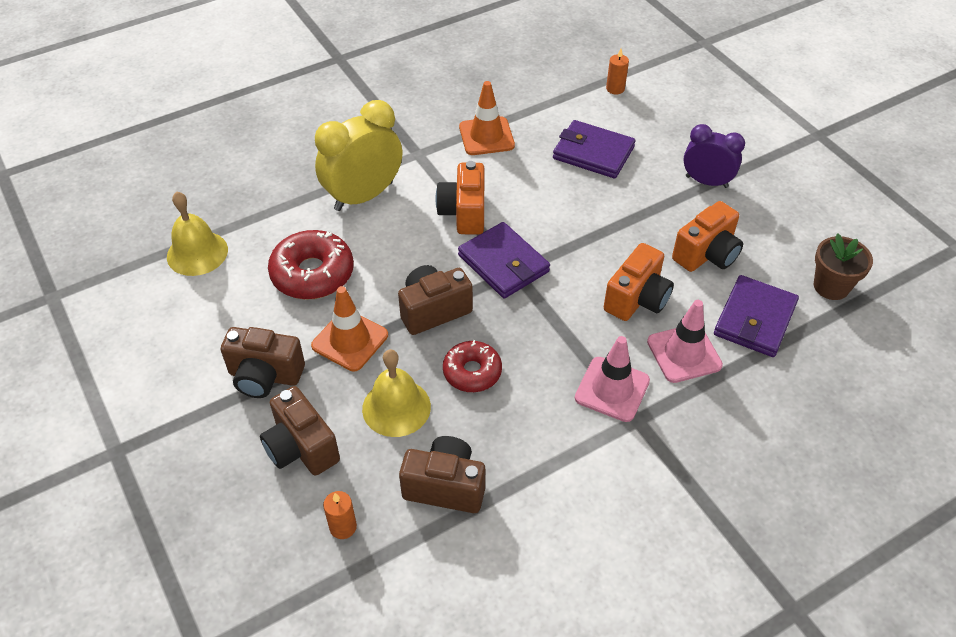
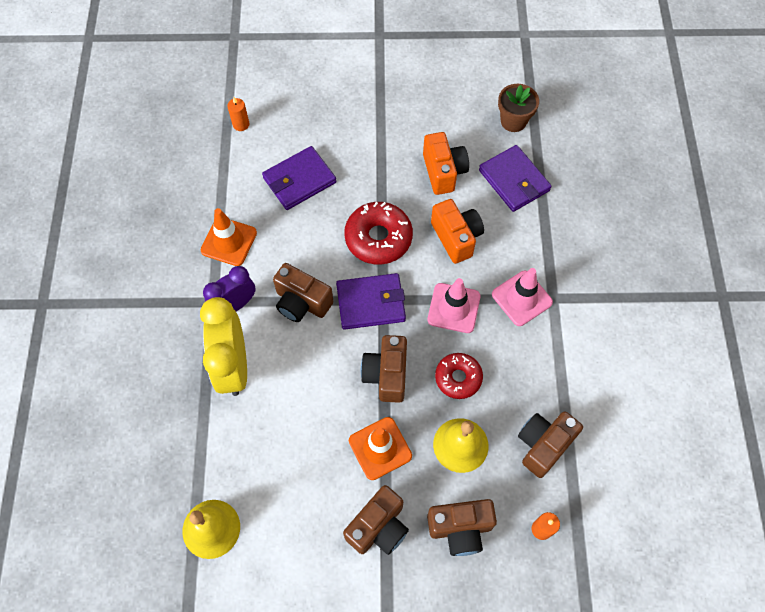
camera: 60 degrees left, 15 degrees up
red donut [268,230,354,300] -> red donut moved to [344,202,413,265]
orange camera [436,161,485,234] -> brown camera [273,263,334,322]
pink traffic cone [647,300,723,383] -> pink traffic cone moved to [427,278,480,333]
purple clock [684,124,745,188] -> purple clock moved to [203,266,256,311]

